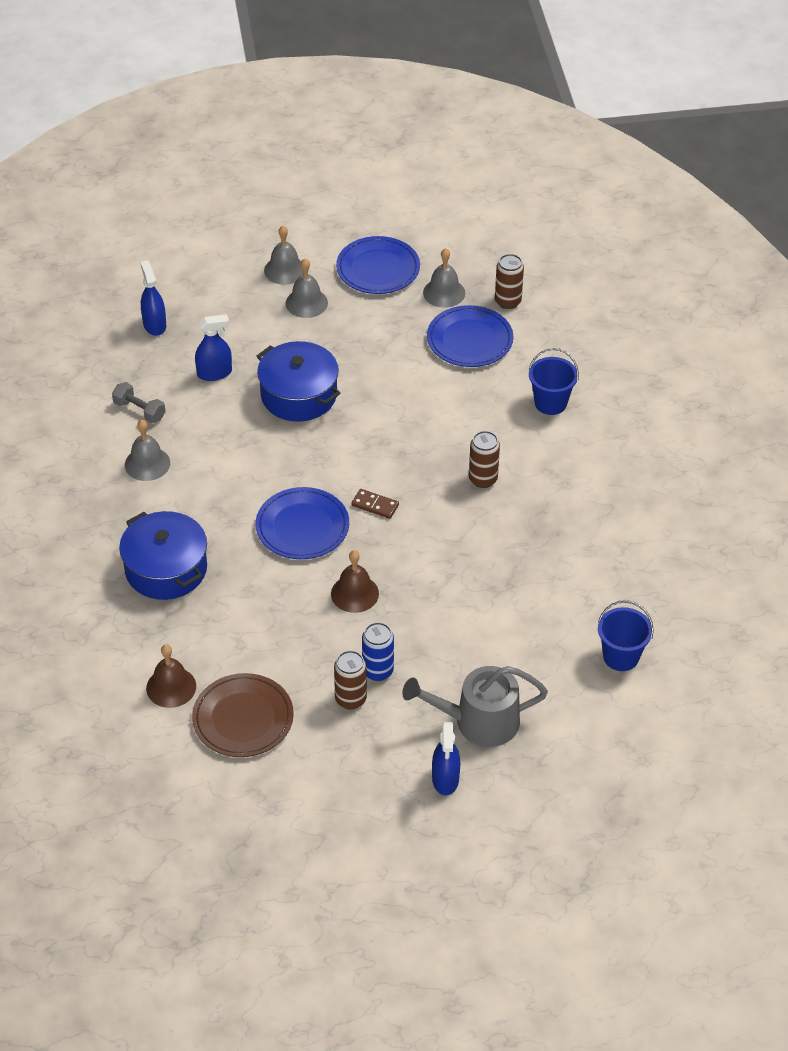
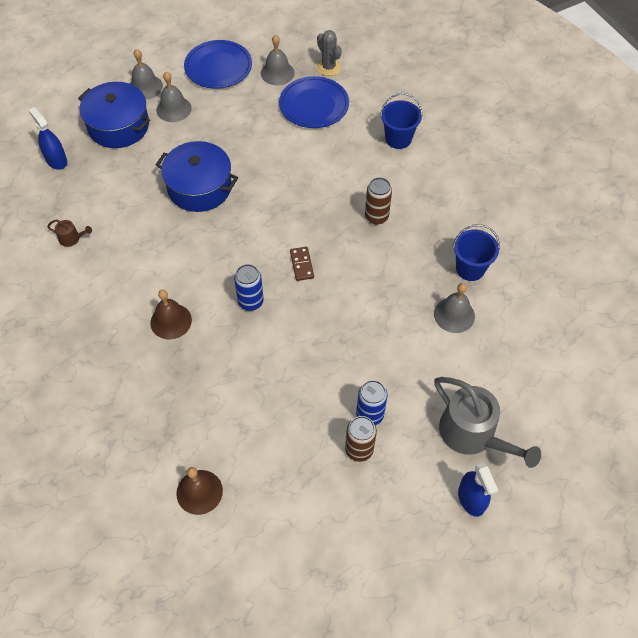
camera: 20 degrees left, 10 degrees up
grey dumbbell [112,382,166,423] -> brown watering can [47,219,92,247]
blue pot [119,511,207,600] -> blue pot moved to [78,82,150,148]
grey bell [125,420,170,481] -> grey bell moved to [434,283,475,333]
brown plate [192,673,294,757] -> none
blue spray bottle [195,314,232,381] -> none
blue plate [256,487,349,559] -> blue can [234,264,264,311]
brown bell [331,550,379,613] -> brown bell moved to [150,289,192,339]
brown domino [351,489,399,519] -> brown domino turned 75 degrees clockwise [290,247,314,281]
grey watering can [402,666,548,747] -> grey watering can turned 105 degrees counterclockwise [434,377,541,468]
brown can [495,254,524,309] -> grey cactus [317,30,342,76]
blue bucket [598,600,654,671] -> blue bucket moved to [453,224,500,281]

